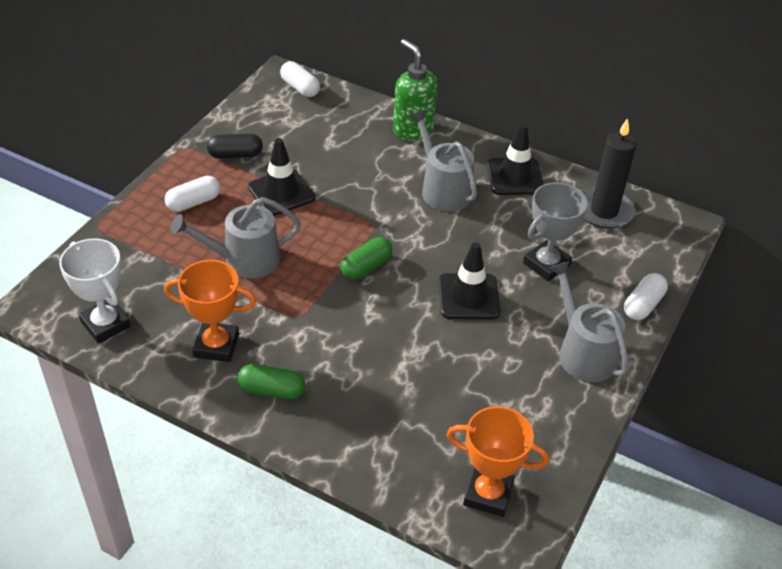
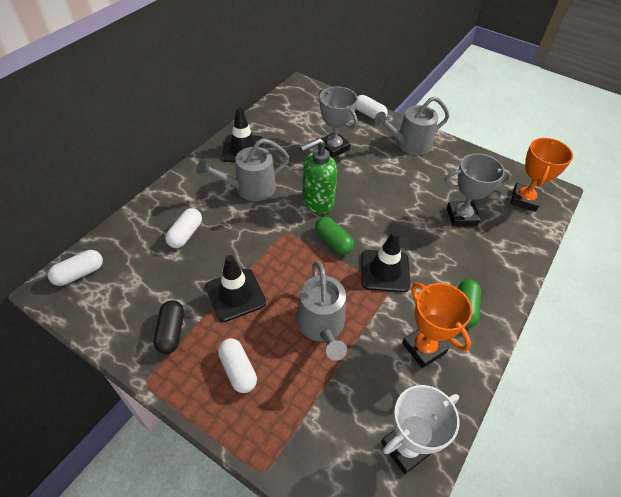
camera: 85 degrees left, 5 degrees up
orange trophy [164,260,256,362] -> orange trophy turned 45 degrees counterclockwise [402,283,472,368]
green soap dispenser [393,39,438,141] -> green soap dispenser moved to [300,138,338,214]
black traffic cone [438,242,501,319] -> black traffic cone moved to [361,231,411,292]
black candle [583,118,637,229] -> none
none -> white capsule [165,208,202,248]
none -> grey trophy [445,153,511,227]

